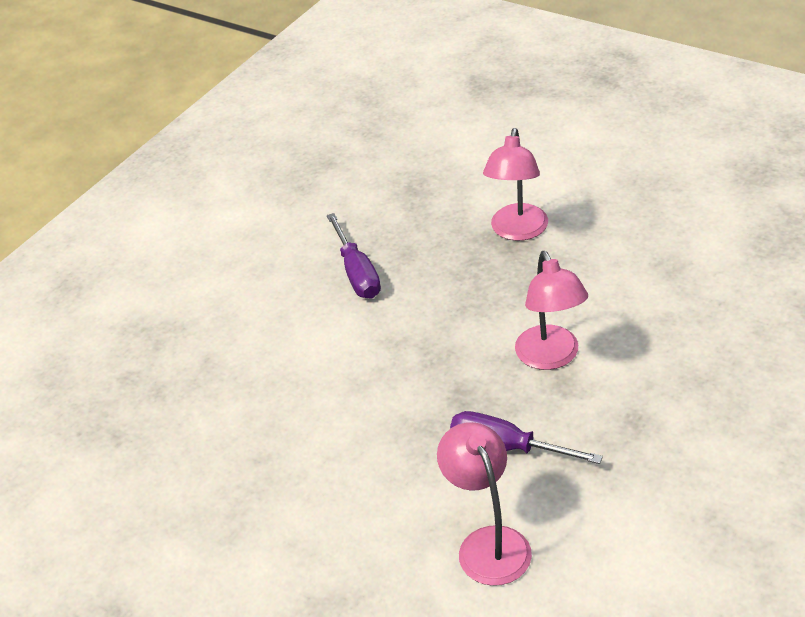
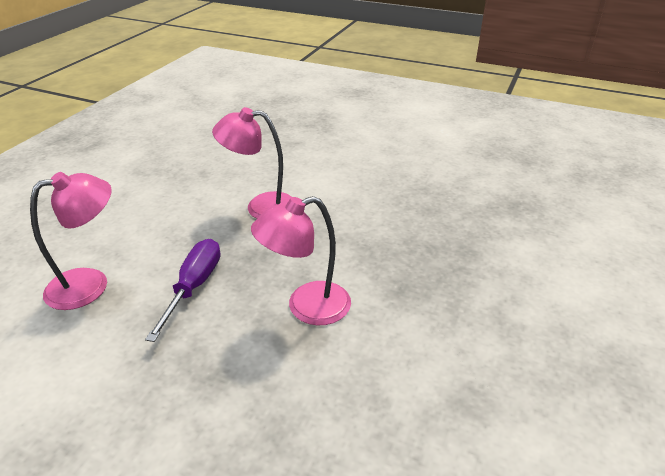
camera: 75 degrees right, 5 degrees down
purple screwdriver [327,213,381,299] -> none
pink lamp [483,128,548,241] -> pink lamp moved to [212,107,292,219]

